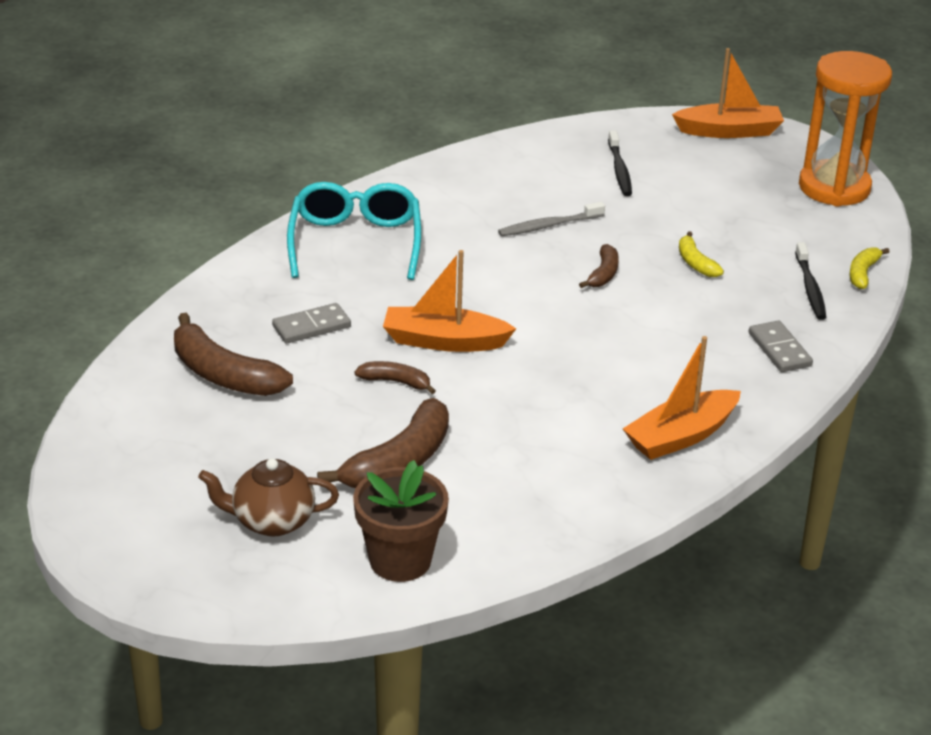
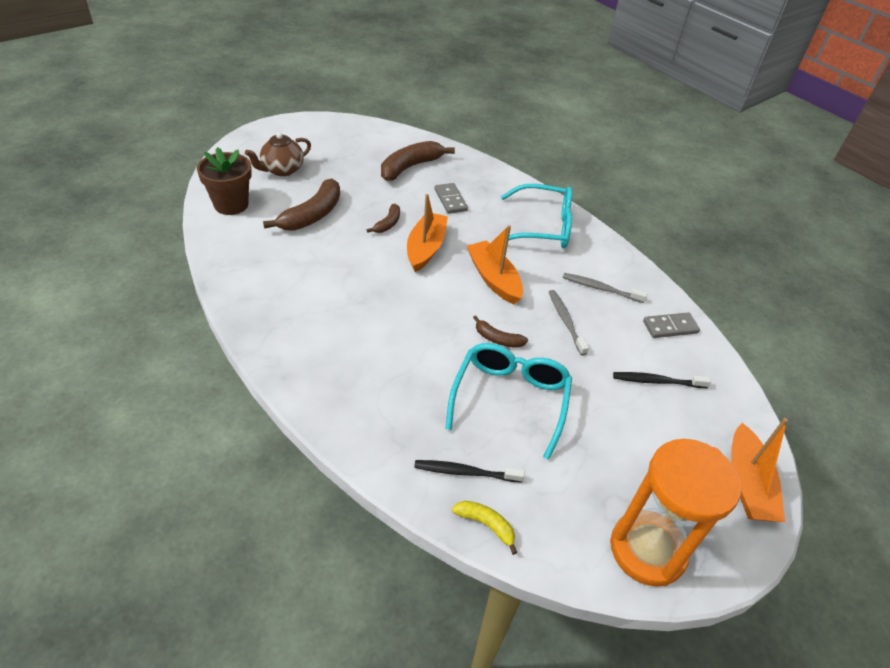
camera: 95 degrees right, 10 degrees up
brown teapot [198,458,339,537] -> brown teapot turned 135 degrees counterclockwise [245,133,311,176]
brown banana [317,398,449,488] -> brown banana turned 105 degrees counterclockwise [263,179,340,231]
orange boat [623,336,741,460] -> orange boat moved to [467,225,523,304]
yellow banana [679,231,724,277] -> turquoise glasses [445,343,572,460]
grey domino [749,321,813,372] -> grey domino moved to [643,312,700,338]
none -> grey toothbrush [563,273,648,303]

